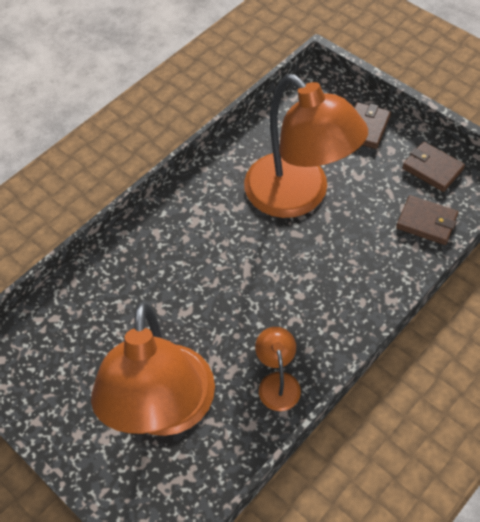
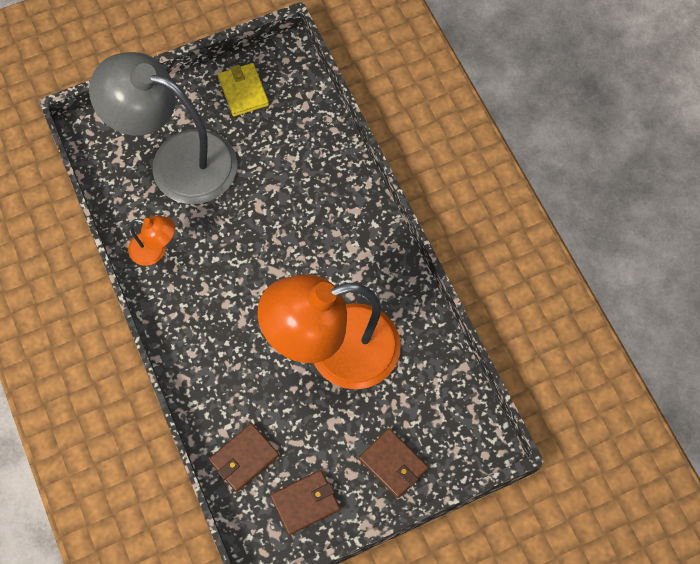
camera: 110 degrees right, 10 degrees up
orange lamp [91,302,215,436] -> grey lamp [89,52,237,204]
none -> yellow wallet [218,63,269,117]

